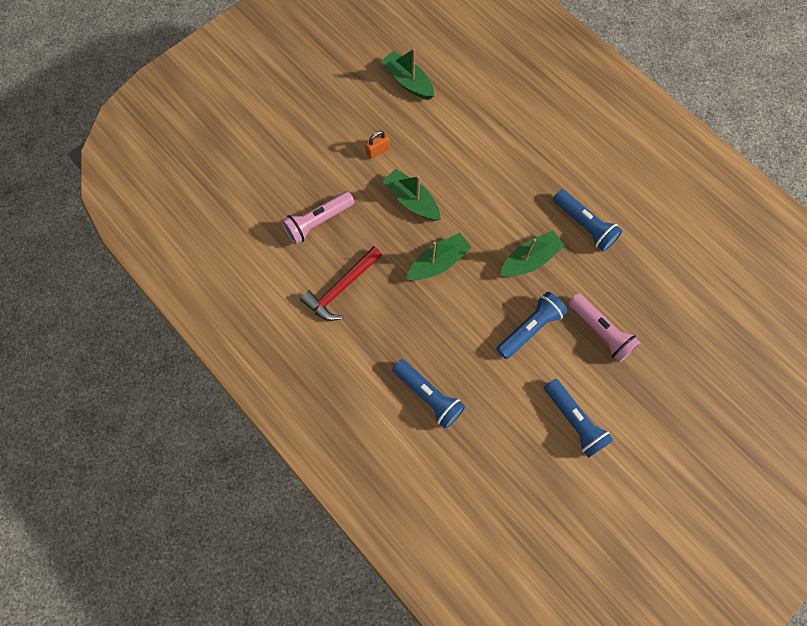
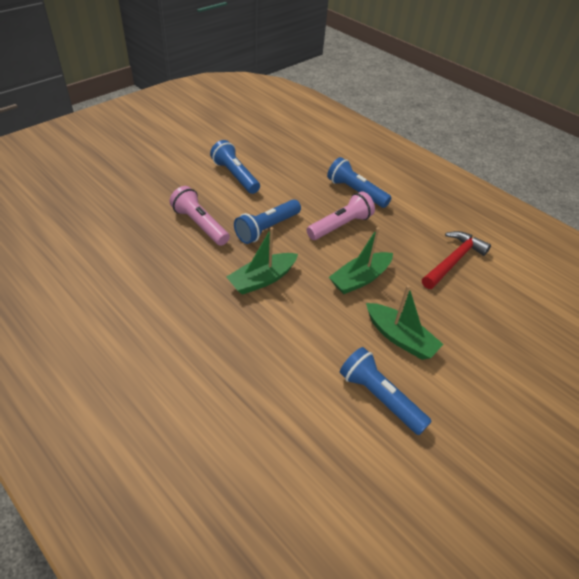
camera: 175 degrees right, 25 degrees down
pink flashlight [281,191,355,245] -> pink flashlight moved to [306,191,375,240]
orange padlock [365,131,390,159] -> none
green boat [381,48,434,100] -> none
blue flashlight [553,189,623,252] -> blue flashlight moved to [340,347,432,435]

